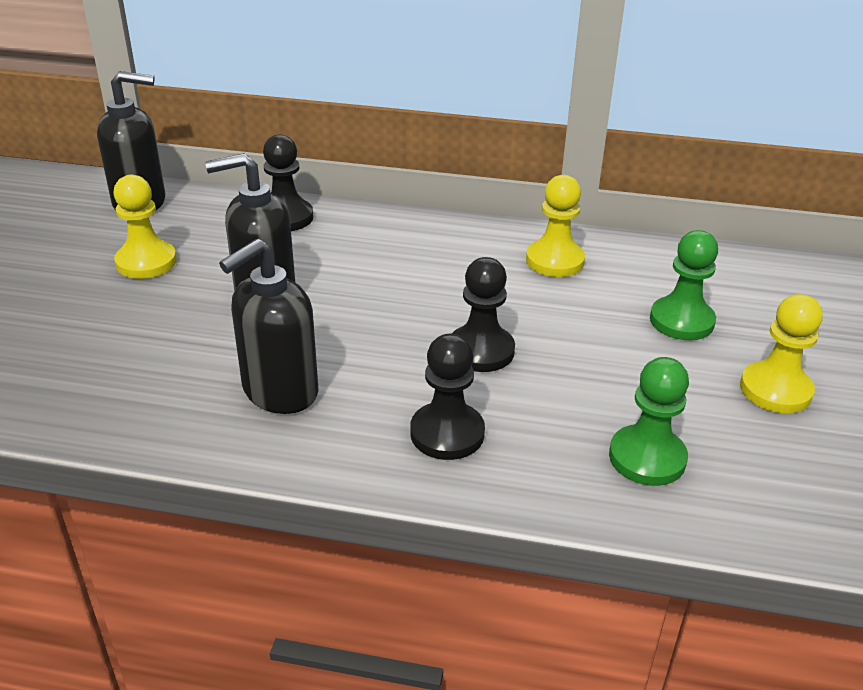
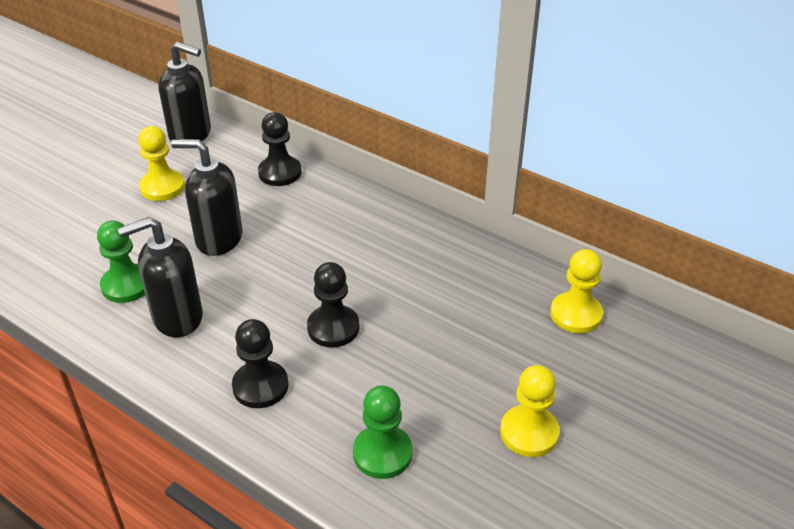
camera: 25 degrees right, 5 degrees up
yellow pawn [526,175,585,277] -> yellow pawn moved to [550,249,603,334]
green pawn [650,230,718,340] -> green pawn moved to [97,221,145,303]

